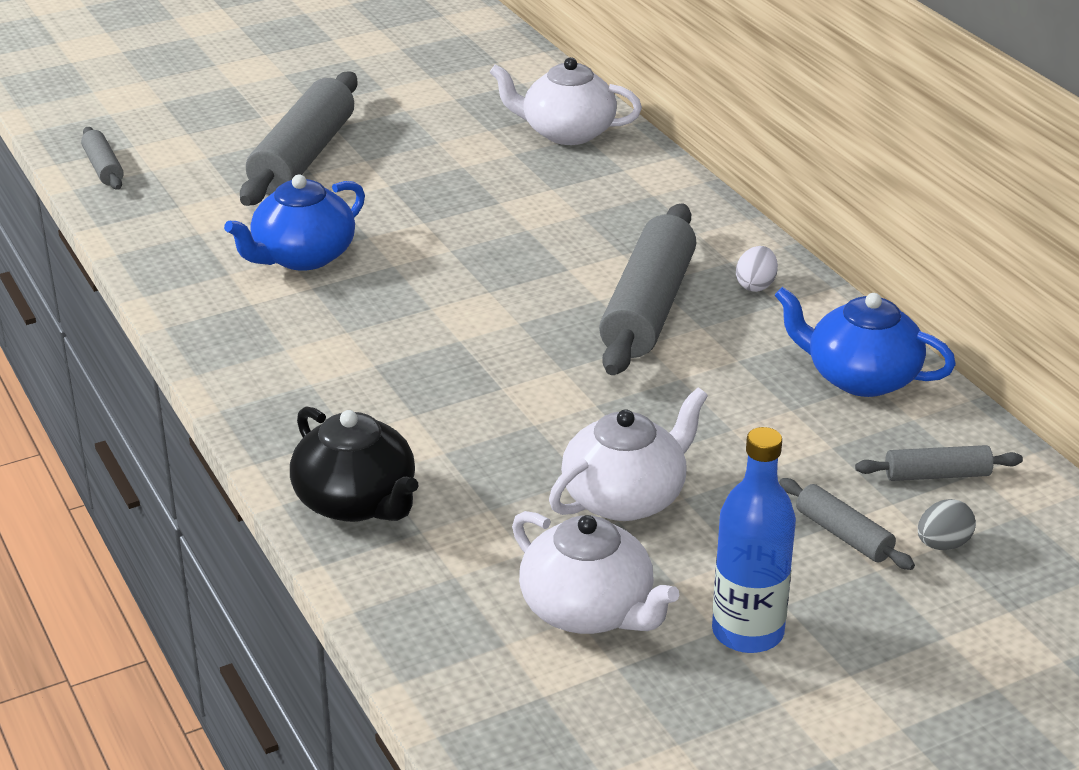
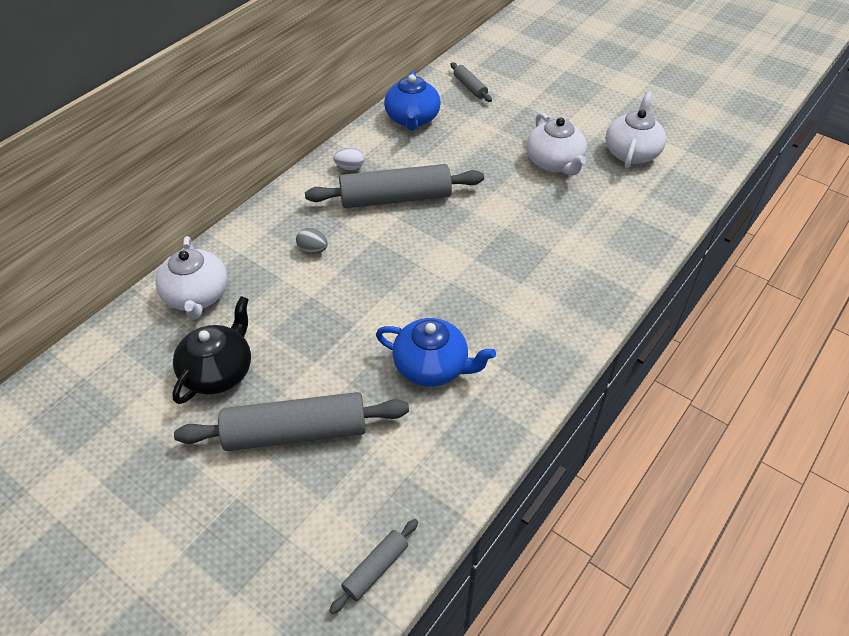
camera: 115 degrees left, 15 degrees up
black teapot [290,406,419,522] -> black teapot moved to [172,296,251,404]
white teapot [549,387,708,521] -> white teapot turned 135 degrees counterclockwise [526,112,587,176]
blue bottle [712,427,796,653] -> none
grey rolling pin [779,478,915,570] -> none
grey egg [918,499,976,550] -> grey egg moved to [296,228,328,254]

